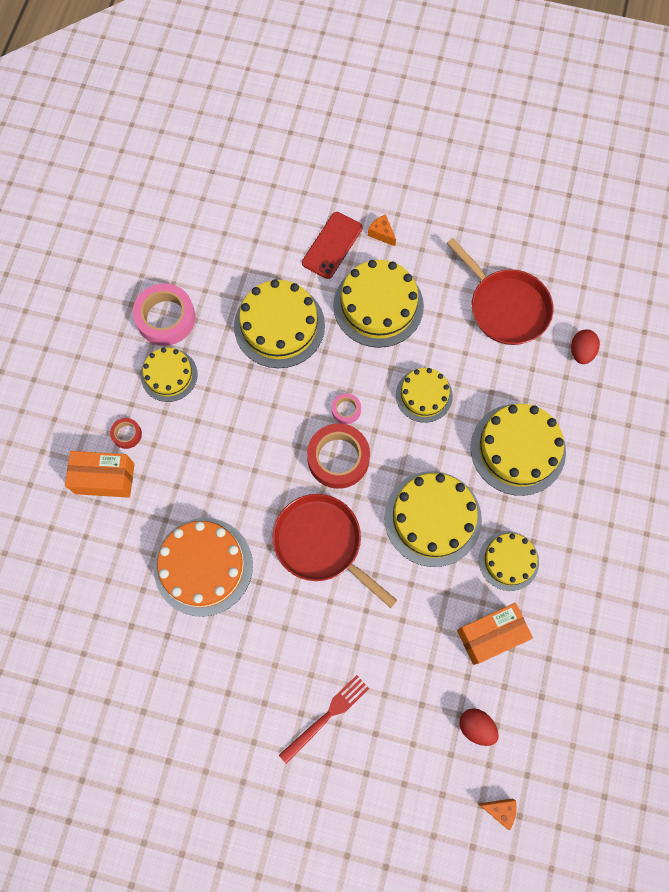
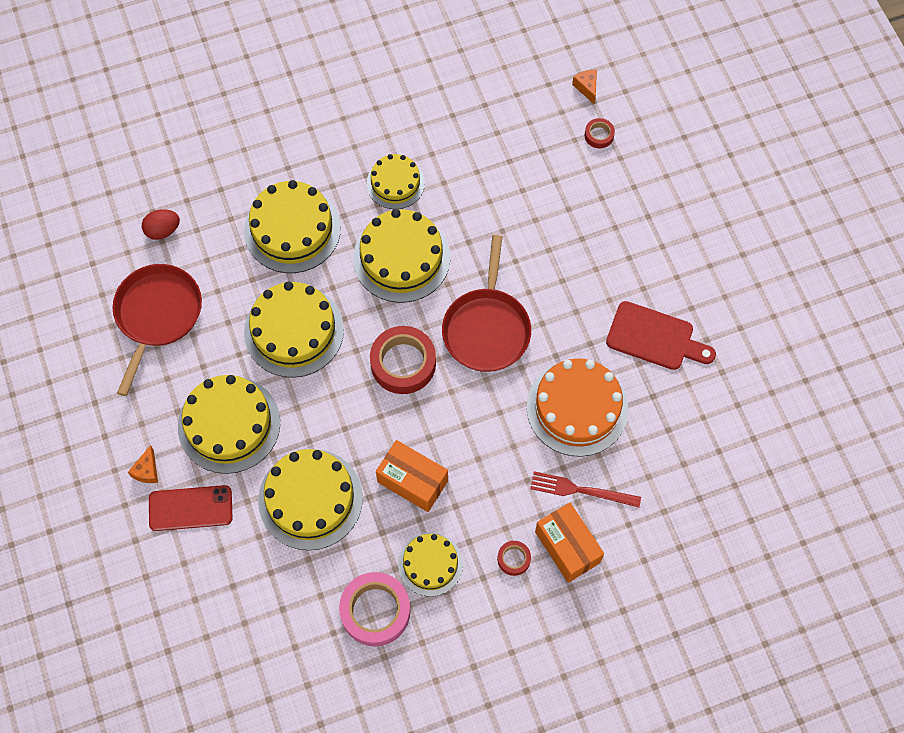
camera: 125 degrees left, 5 degrees down
red fork [279,675,369,764] -> red fork moved to [530,471,641,508]
pink tape [332,393,361,424] -> none
yellow cake [396,368,453,423] -> yellow cake [244,282,344,378], size x1.64
orange box [457,603,533,665] -> orange box moved to [376,440,448,512]
red egg [459,708,499,746] -> none
none -> red tape [585,118,615,148]
none -> red cutting board [606,301,716,370]

